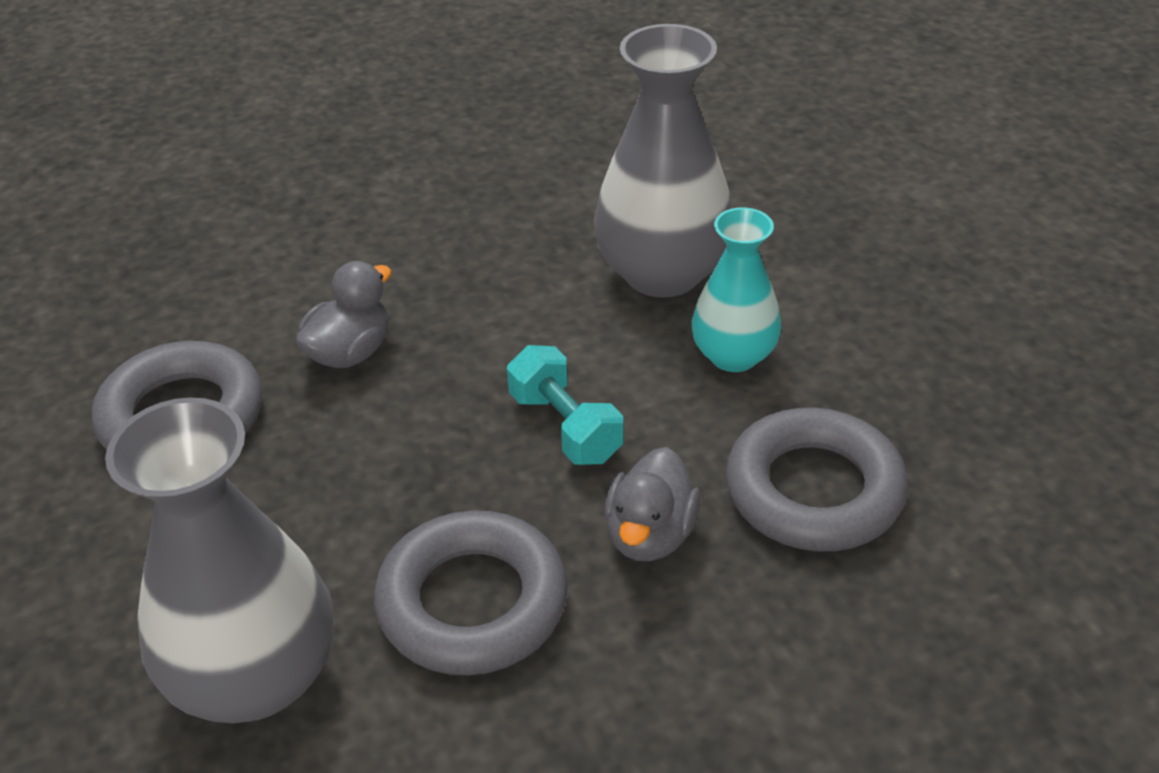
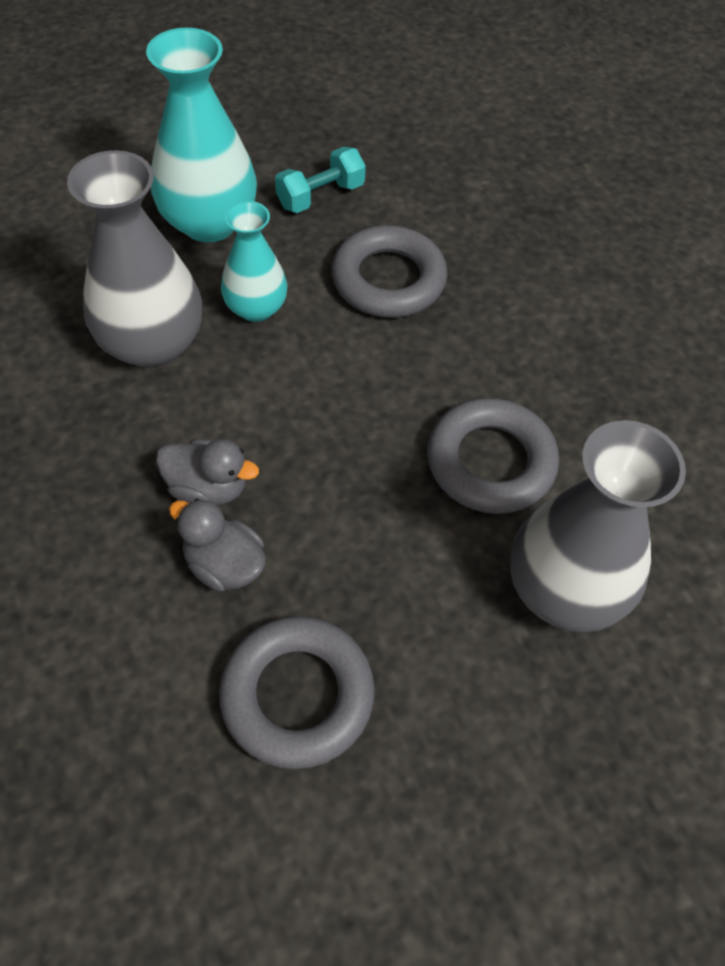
camera: 95 degrees left, 15 degrees up
turquoise dumbbell [507,345,623,465] -> turquoise dumbbell moved to [275,146,366,213]
grey duck [604,447,701,561] -> grey duck moved to [156,439,259,505]
none -> turquoise vase [146,28,257,242]

